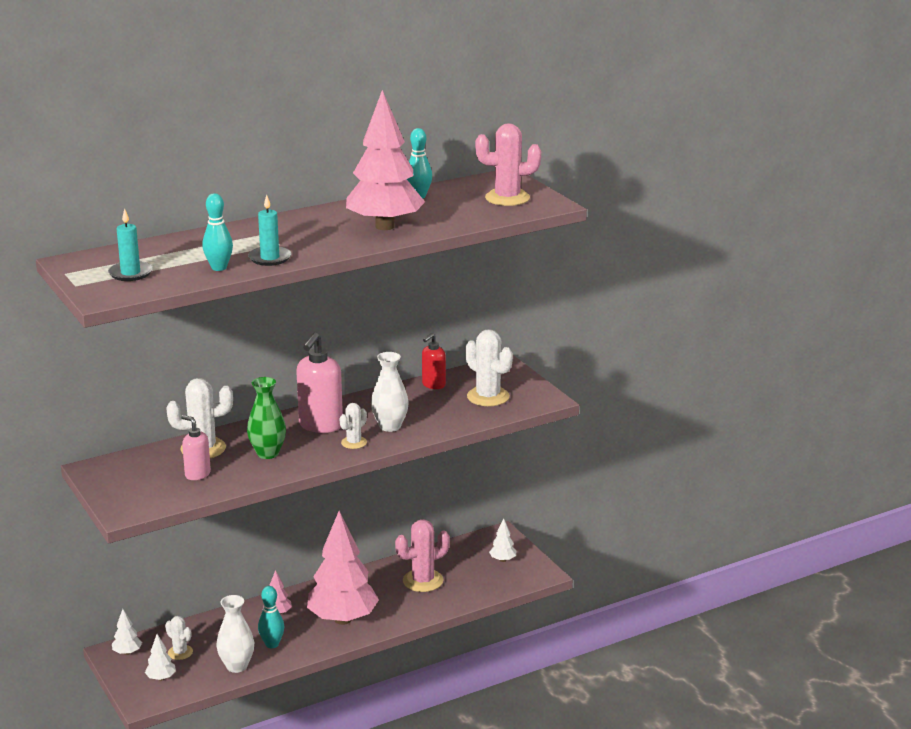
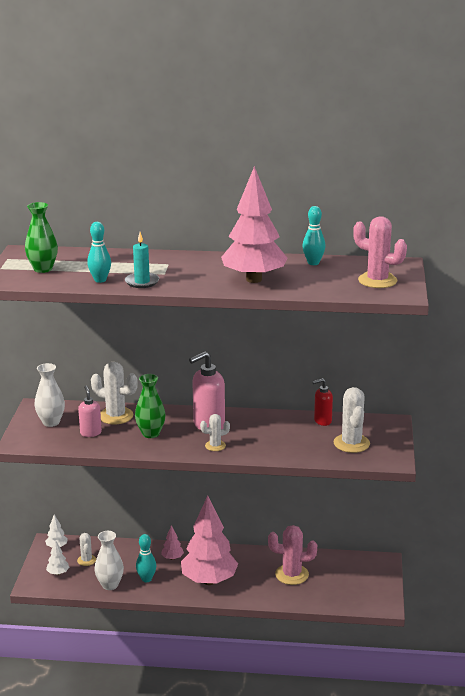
camera: 35 degrees right, 0 degrees up
turquoise candle [108,209,153,281] -> green vase [25,202,58,273]
white vase [371,352,409,432] -> white vase moved to [34,363,65,427]
white tree [489,518,517,562] -> none

